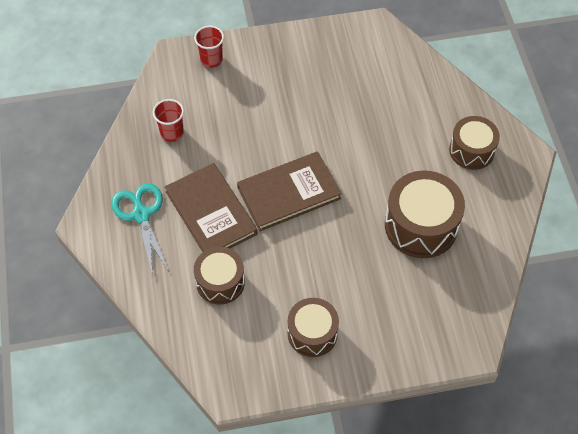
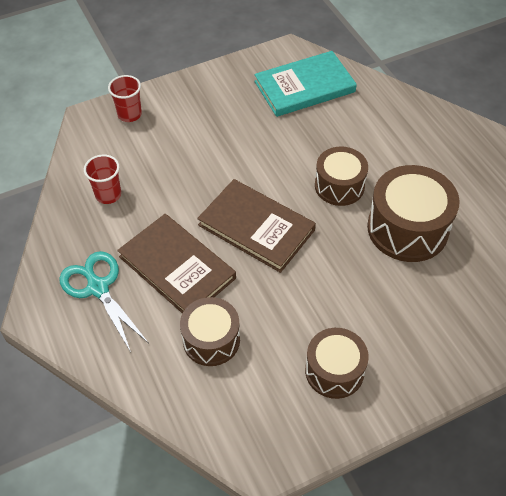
camera: 15 degrees left, 5 degrees down
brown book [237,151,342,231] -> brown book turned 75 degrees clockwise [197,179,316,273]
brown drum [449,116,500,170] -> brown drum moved to [315,147,368,206]
none -> turquoise book [254,51,357,117]

